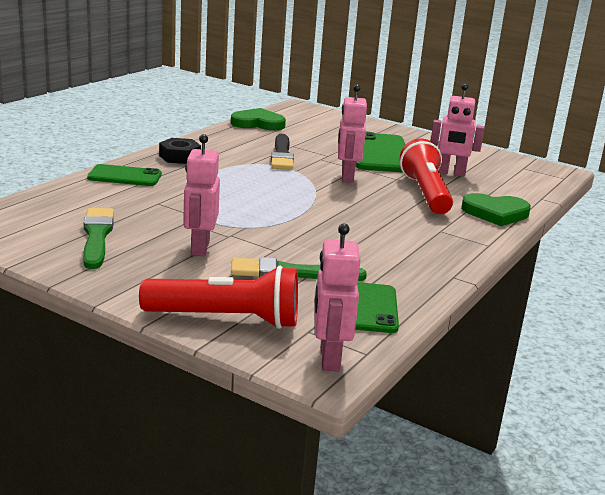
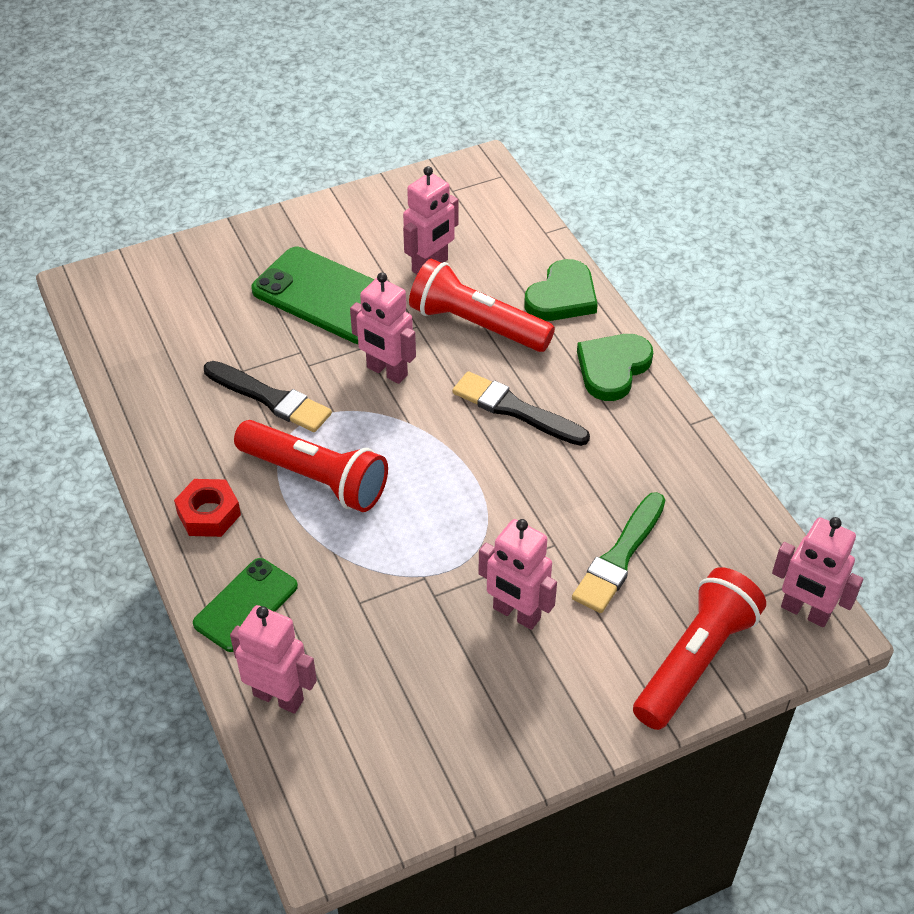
camera: 55 degrees left, 25 degrees up
green brush [83,208,114,269] -> none
black nut [159,138,201,164] -> red nut [174,479,241,537]
green heart [231,108,286,130] -> green heart moved to [577,334,653,401]
green phone [355,282,399,333] -> none
none -> pink robot [230,605,317,714]
none -> red flashlight [234,420,388,512]
none -> black brush [453,371,590,446]

